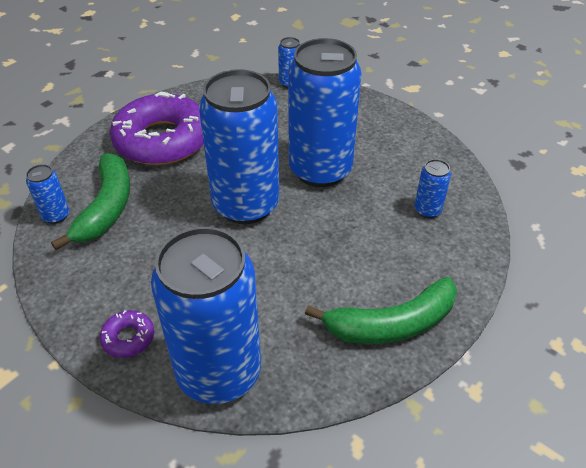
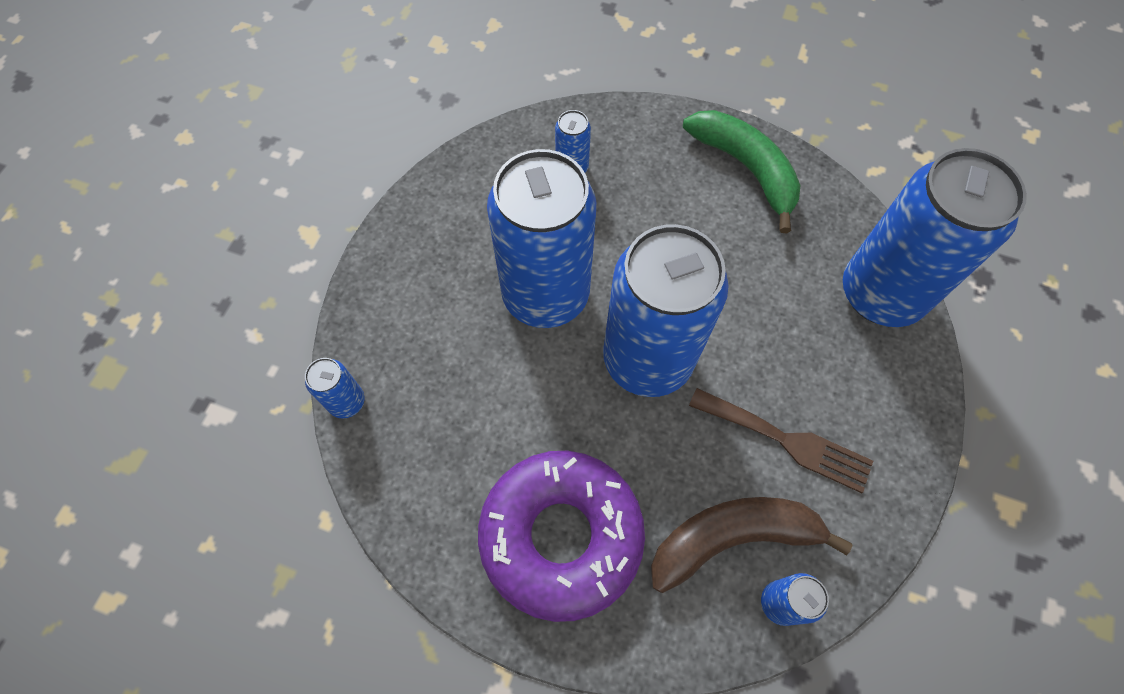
camera: 110 degrees left, 20 degrees up
green banana [51,153,130,250] -> brown banana [651,497,853,593]
purple donut [100,310,154,358] -> none
none -> brown fork [689,388,873,493]

